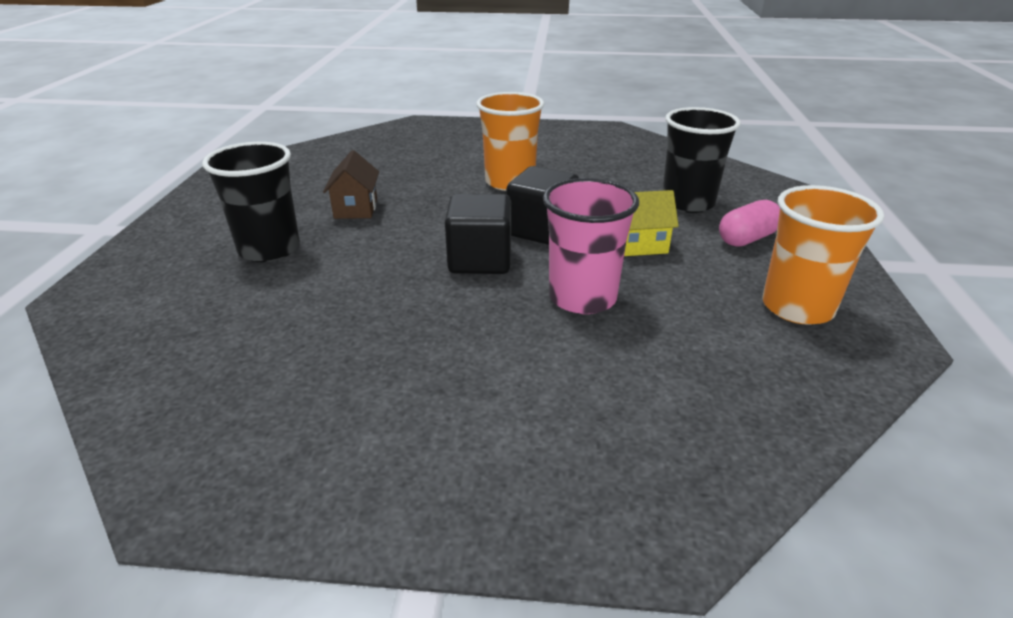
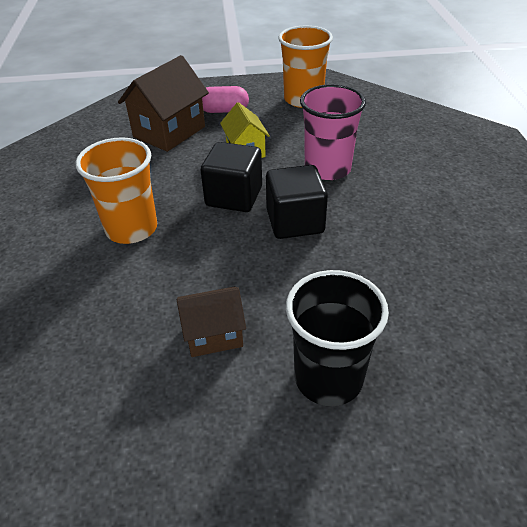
camera: 100 degrees left, 10 degrees up
black cup [662,107,741,213] -> brown house [118,55,209,152]
pink capsule [719,200,780,247] -> pink capsule turned 45 degrees counterclockwise [202,86,249,113]

